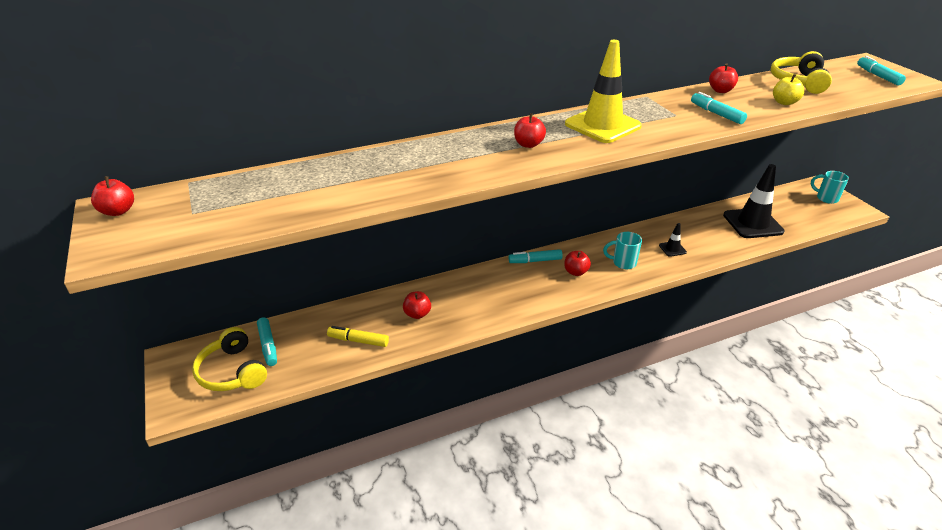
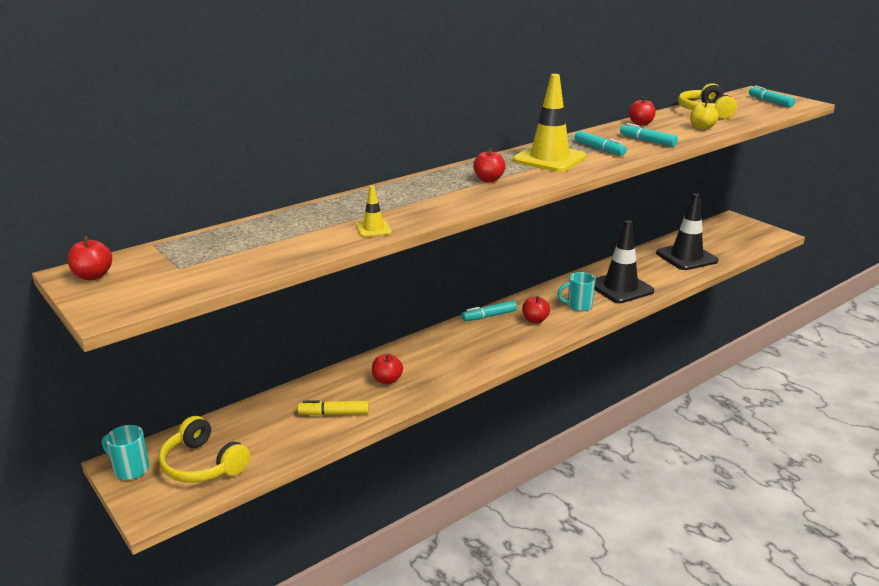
camera: 15 degrees left, 10 degrees down
turquoise marker [257,317,277,366] -> turquoise marker moved to [575,131,627,156]
black traffic cone [659,223,687,257] -> black traffic cone [594,220,654,303], size x2.26
turquoise mug [811,171,849,204] -> turquoise mug moved to [102,425,149,480]
none -> yellow traffic cone [356,186,392,237]

